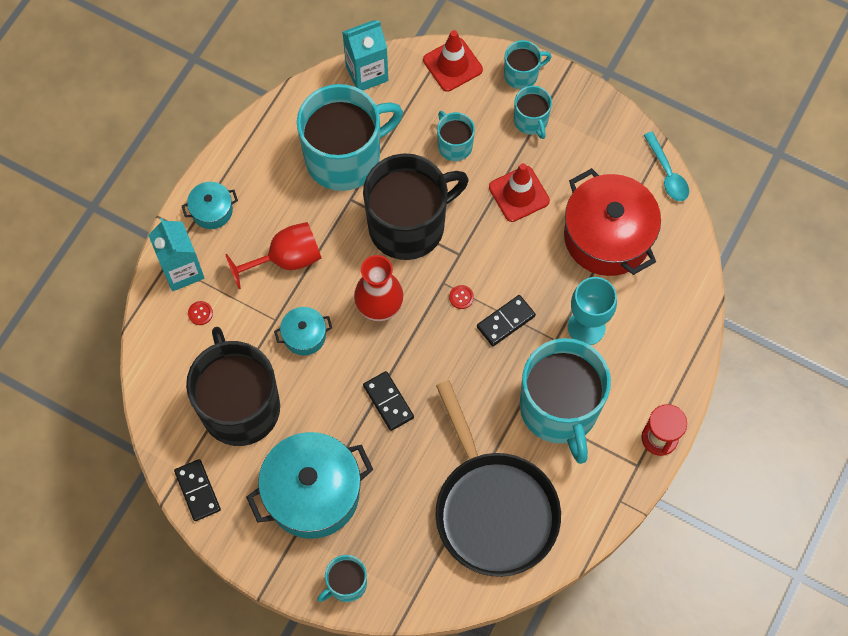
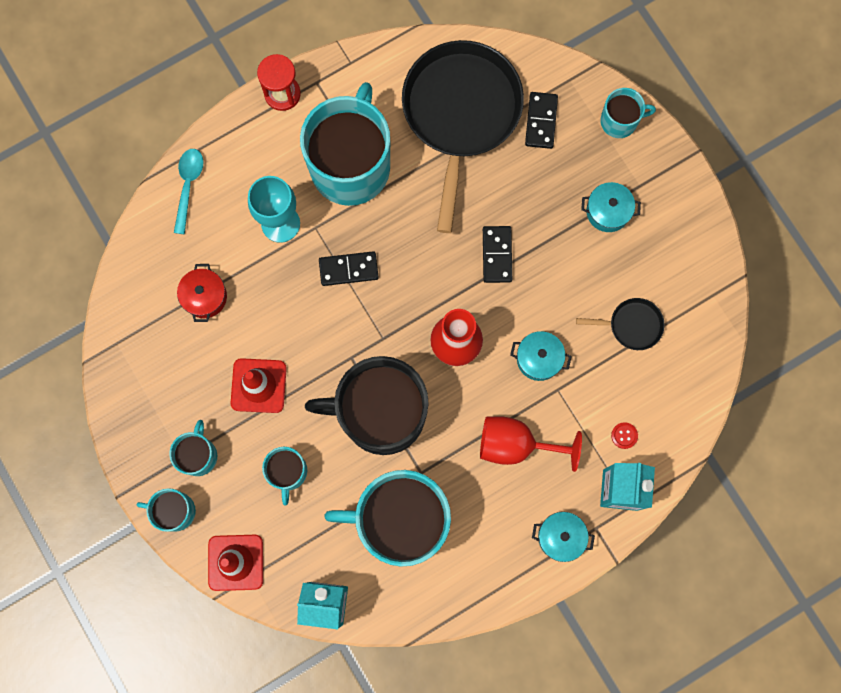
camera: 150 degrees left, 10 degrees up
black domino [174,459,221,521] -> black domino moved to [525,92,558,149]
black mug [186,327,280,446] -> black pan [576,298,665,350]
turquoise pot [246,432,373,539] -> turquoise pot [581,182,641,232], size x0.47
red button [449,285,474,309] -> none
red pot [564,168,661,276] -> red pot [177,264,227,322], size x0.47
turquoise spoon [644,132,689,201] -> turquoise spoon moved to [174,149,204,234]

